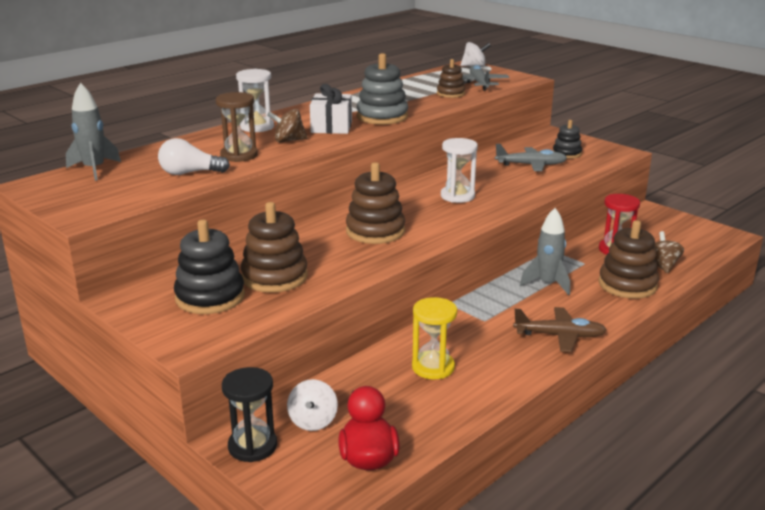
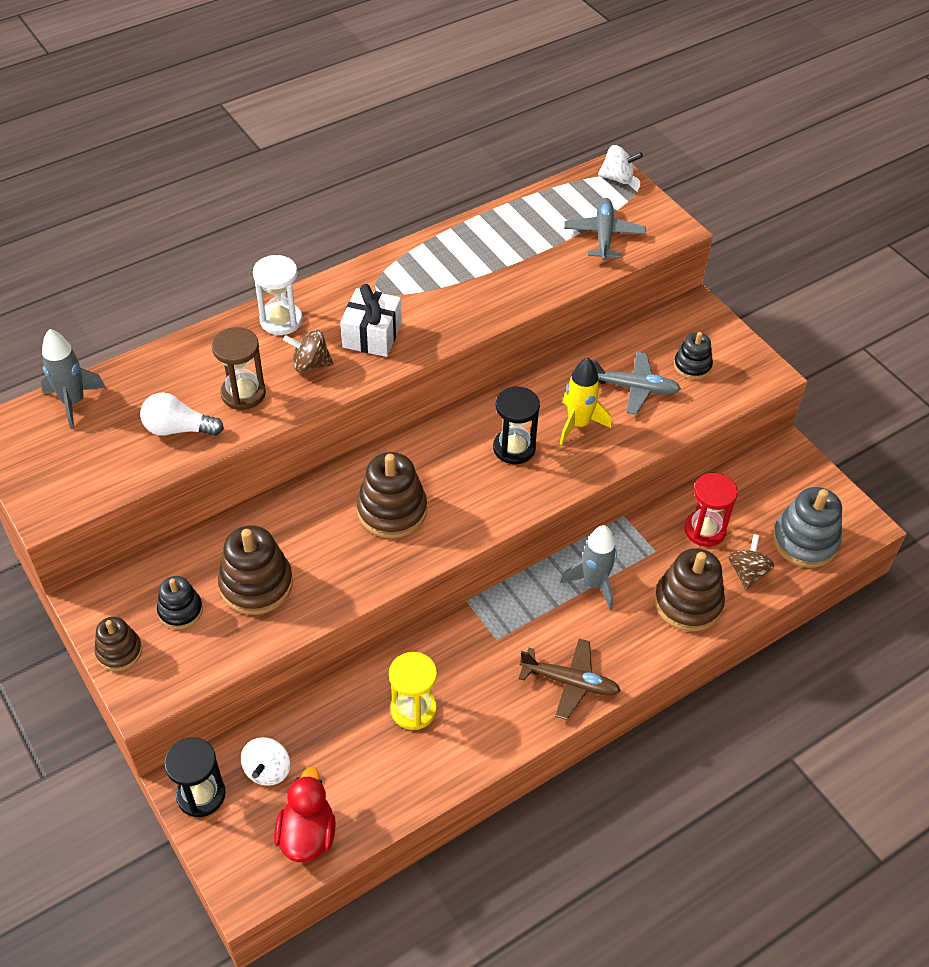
camera: 10 degrees right, 25 degrees up
black stacking toy [174,220,245,314] -> black stacking toy [157,576,203,629], size x0.60
grey stacking toy [357,53,408,125] -> grey stacking toy moved to [772,487,842,568]
brown stacking toy [437,59,465,98] -> brown stacking toy moved to [95,617,142,671]
white hourglass [441,138,478,203] -> black hourglass [493,387,540,464]
none -> yellow rocket [560,357,611,445]

